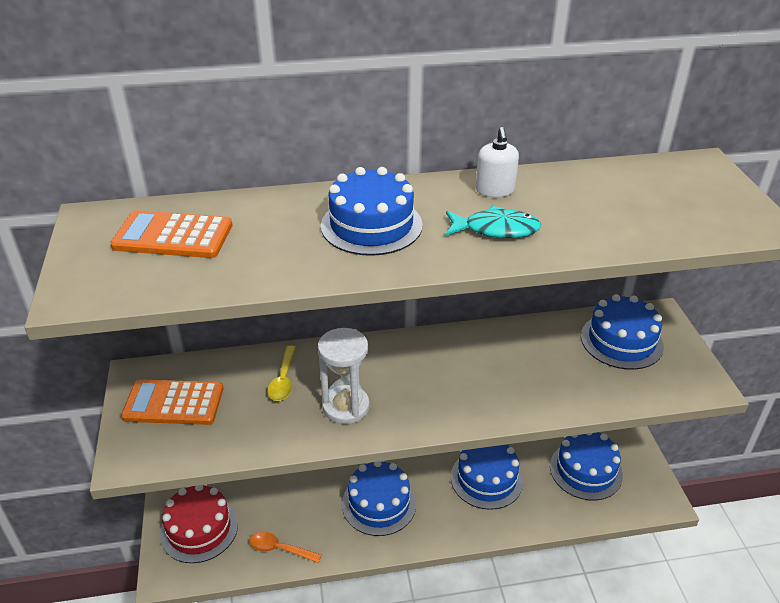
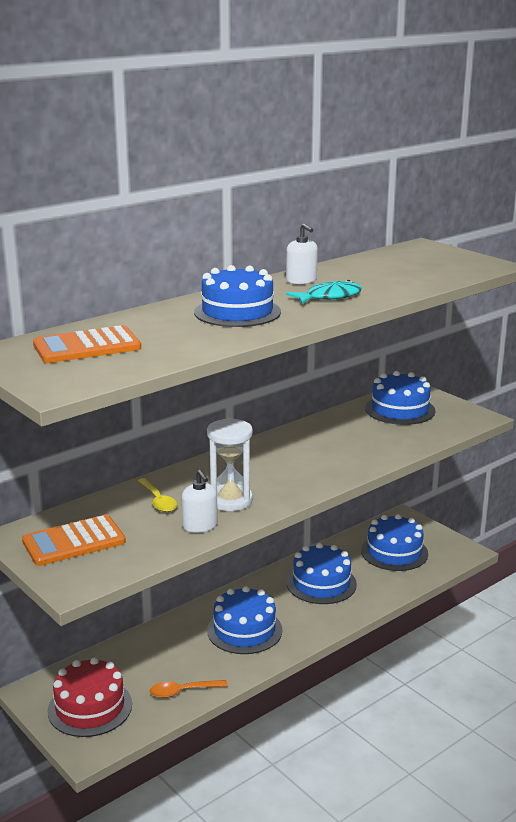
camera: 30 degrees left, 15 degrees down
none -> white soap dispenser [182,470,218,533]

